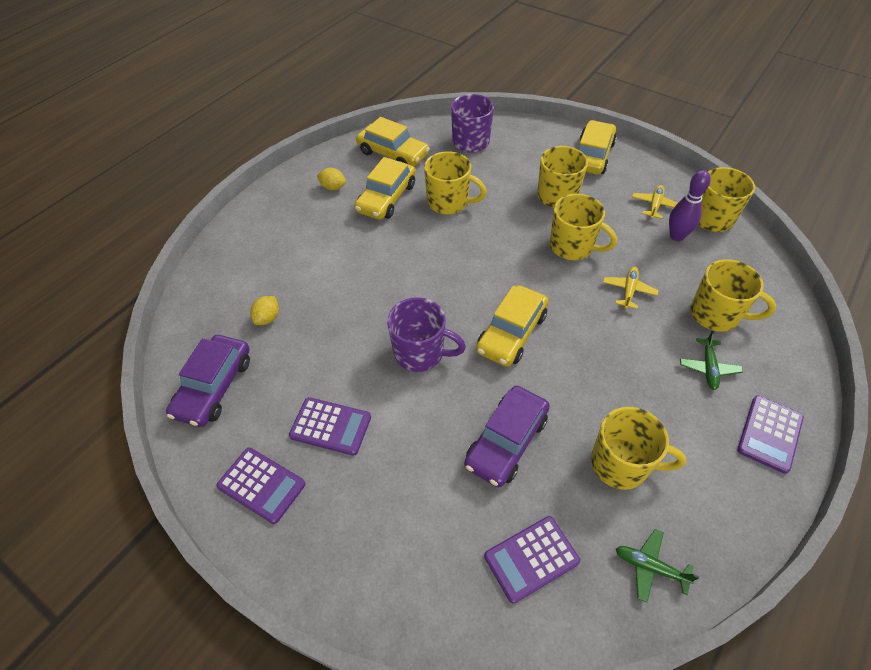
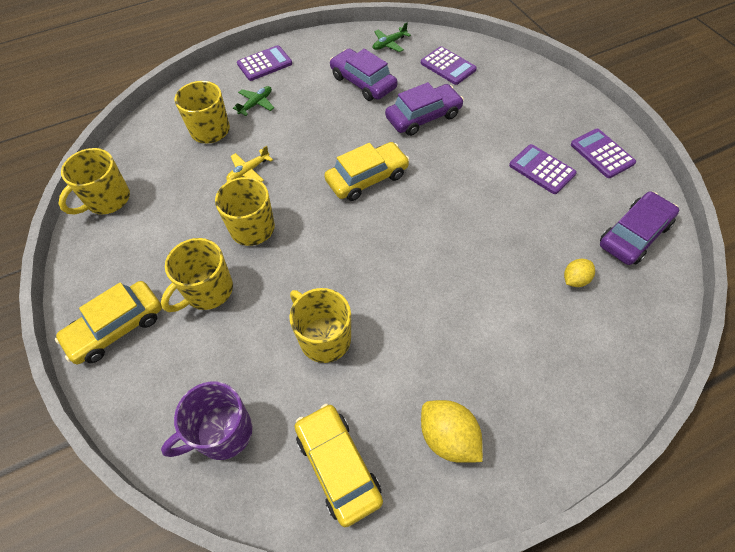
camera: 150 degrees left, 5 degrees up
yellow lemon [317,168,346,190] -> yellow lemon [421,400,483,463], size x1.68
yellow car [354,157,416,220] -> none
purple mug [387,297,466,372] -> none
purple calculator [484,516,580,604] -> purple calculator turned 45 degrees clockwise [421,46,477,85]
yellow mug [591,407,686,490] -> purple car [330,49,398,101]
green plane [616,529,699,602] -> green plane turned 90 degrees clockwise [373,22,411,52]
yellow plane [632,185,678,219] -> none
purple bowling pin [669,170,711,241] -> none

